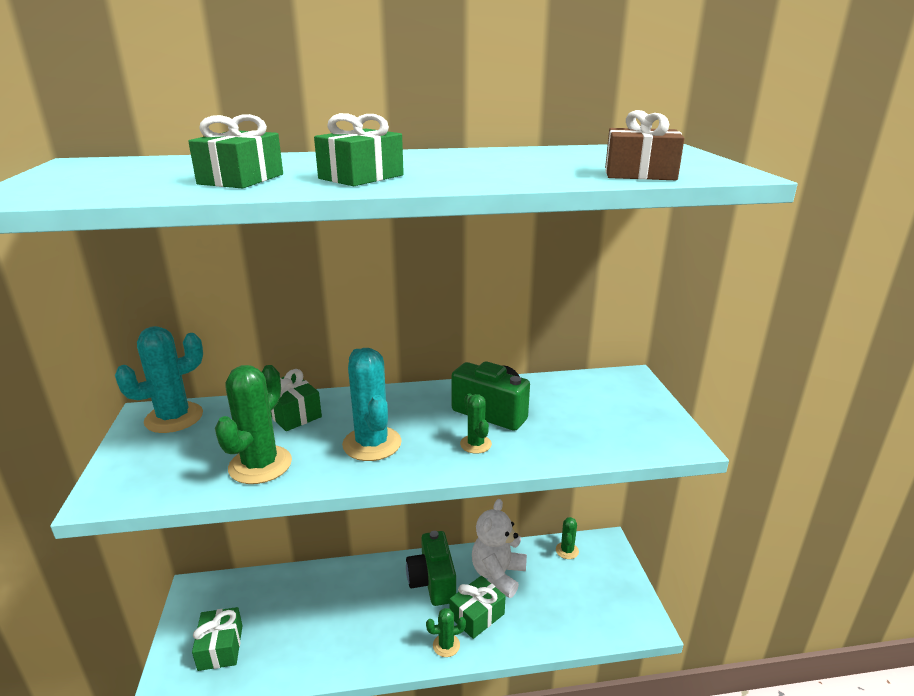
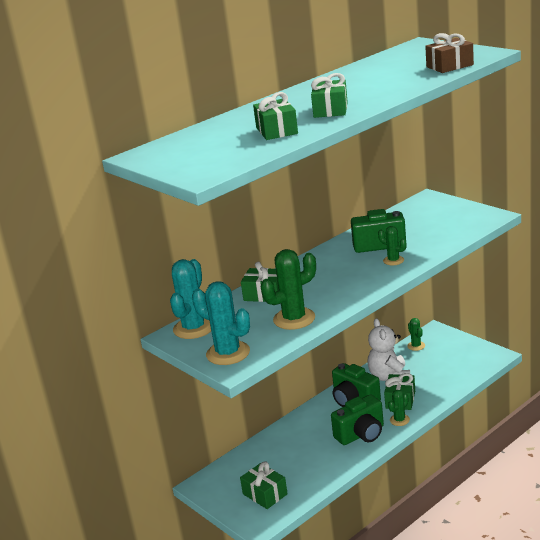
camera: 30 degrees left, 0 degrees up
green cactus [215,365,292,484] -> green cactus turned 75 degrees clockwise [261,249,316,330]
turquoise cactus [342,348,401,461] -> turquoise cactus moved to [192,281,250,365]
none -> green camera [331,394,384,445]

